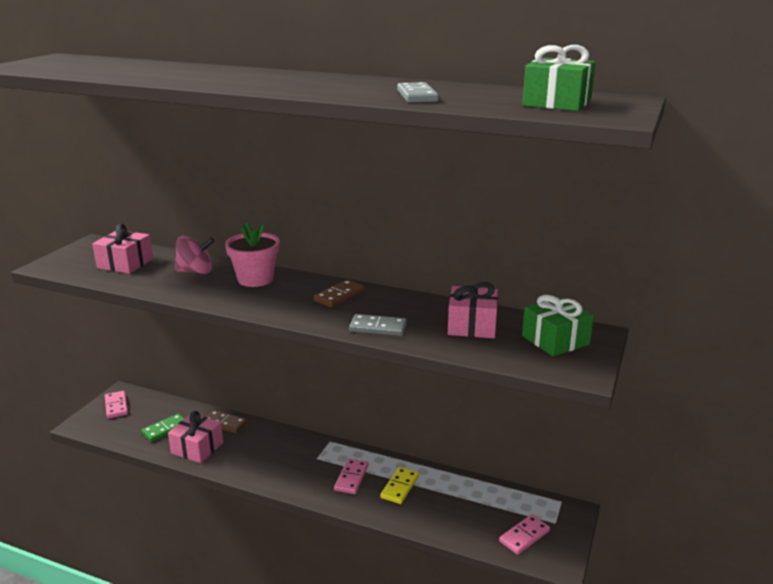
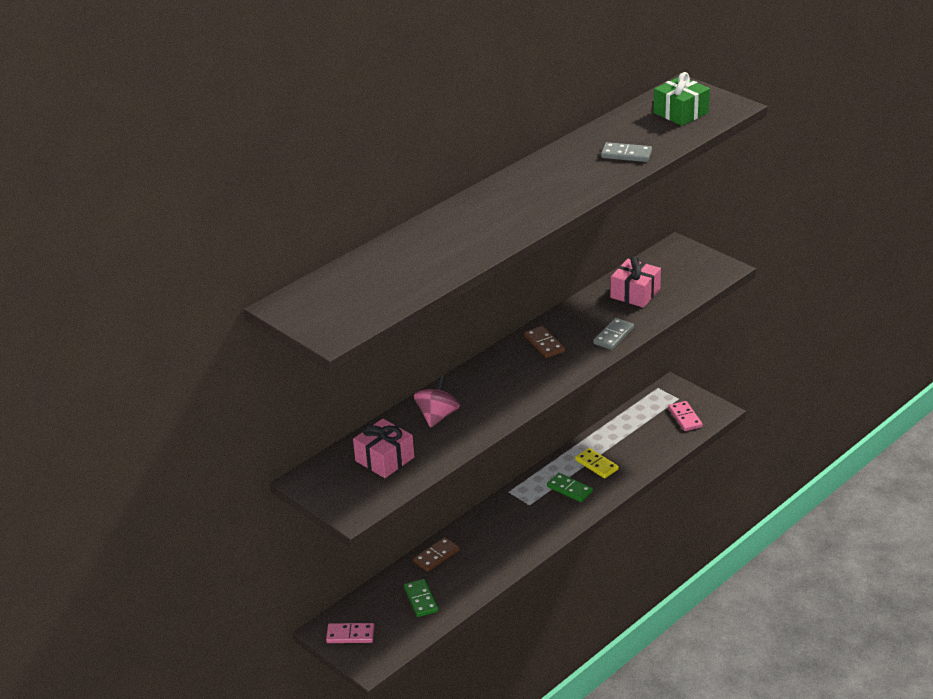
camera: 65 degrees left, 10 degrees up
pink gift [168,411,223,463] -> none
pink flower pot [225,222,280,287] -> none
pink domino [334,459,368,494] -> green domino [547,473,593,502]
green gift [522,295,594,356] -> none

